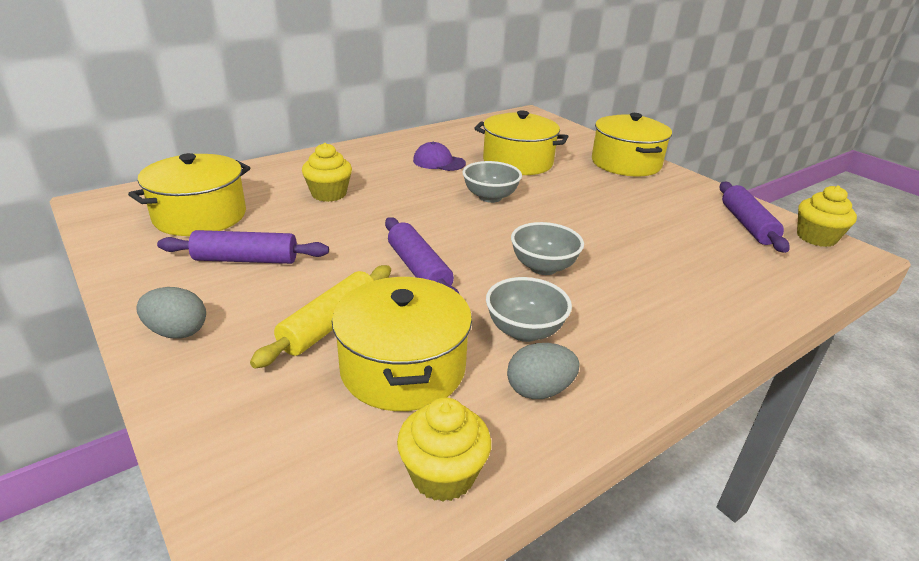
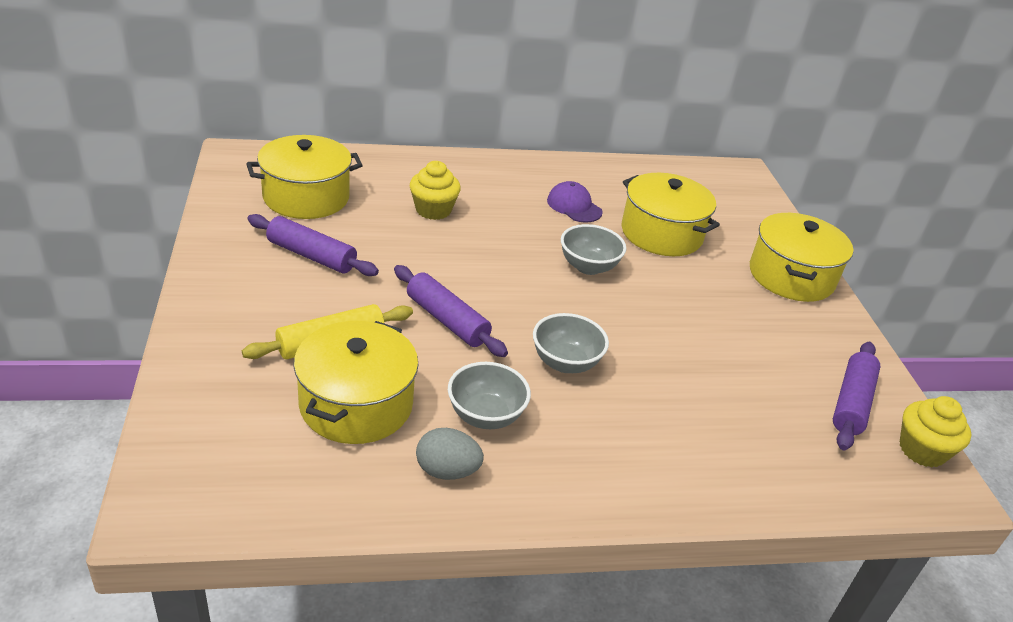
camera: 25 degrees right, 5 degrees up
grey egg [136,287,206,339] -> none
purple rolling pin [385,217,459,294] -> purple rolling pin turned 45 degrees counterclockwise [394,265,508,357]
yellow cupcake [397,397,491,502] -> none

